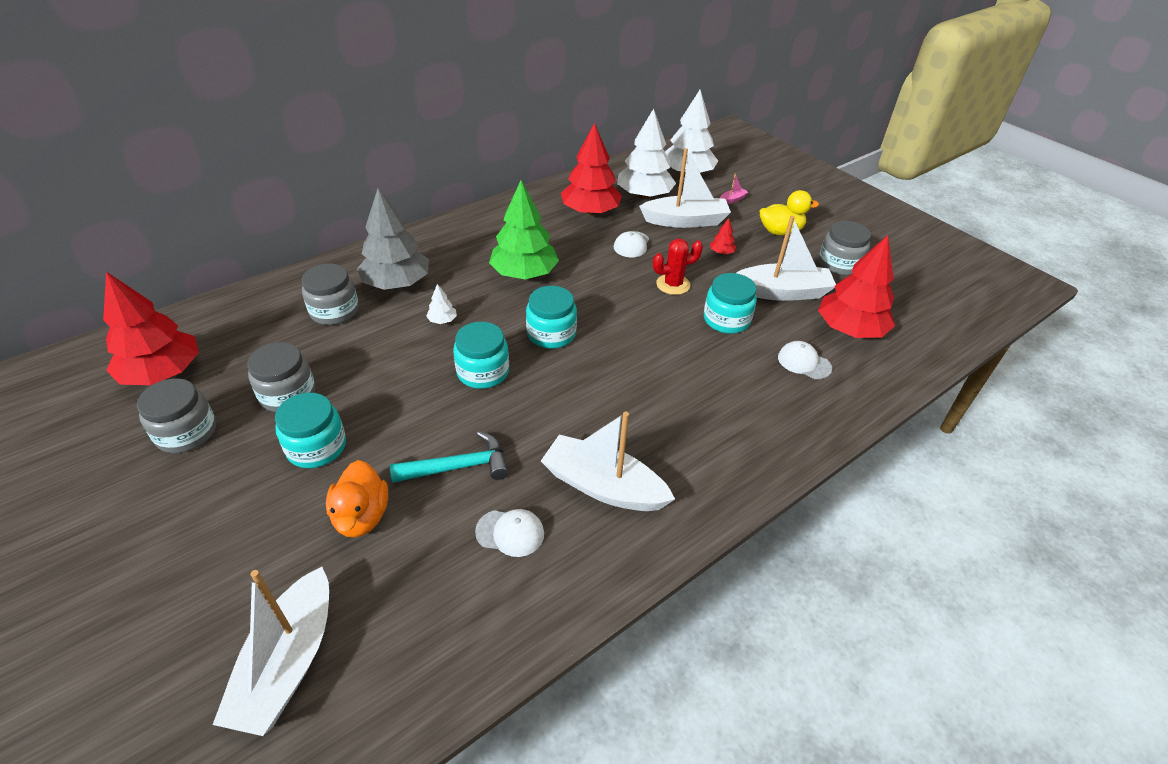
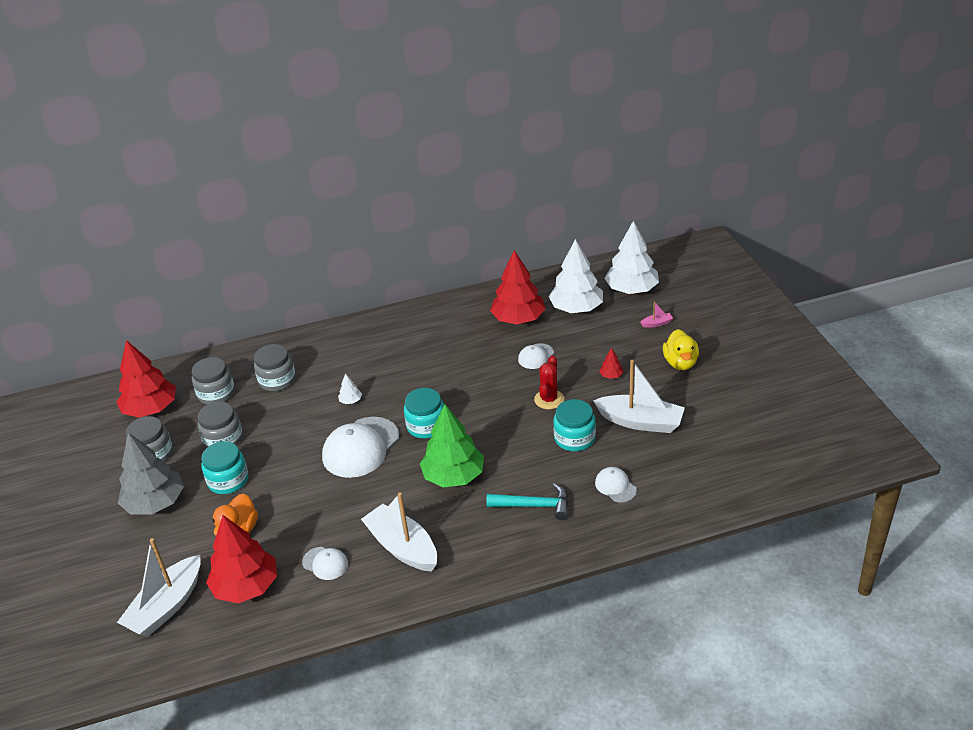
camera: 25 degrees right, 5 degrees down
grey tree [357,188,429,290] -> grey tree moved to [118,433,184,514]
turquoise hammer [390,431,509,483] -> turquoise hammer moved to [486,483,568,520]
turquoise jar [453,322,509,389] -> white cap [322,417,399,478]
green tree [489,180,559,279] -> green tree moved to [420,404,484,487]
white boat [639,148,731,228] -> none
red cactus [653,239,703,295] -> red cactus turned 75 degrees counterclockwise [534,356,564,409]
yellow duck [760,190,819,235] -> yellow duck turned 75 degrees clockwise [663,329,699,370]
red tree [818,235,895,338] -> red tree moved to [206,515,277,603]
grey jar [819,221,871,275] -> grey jar moved to [192,357,235,405]

